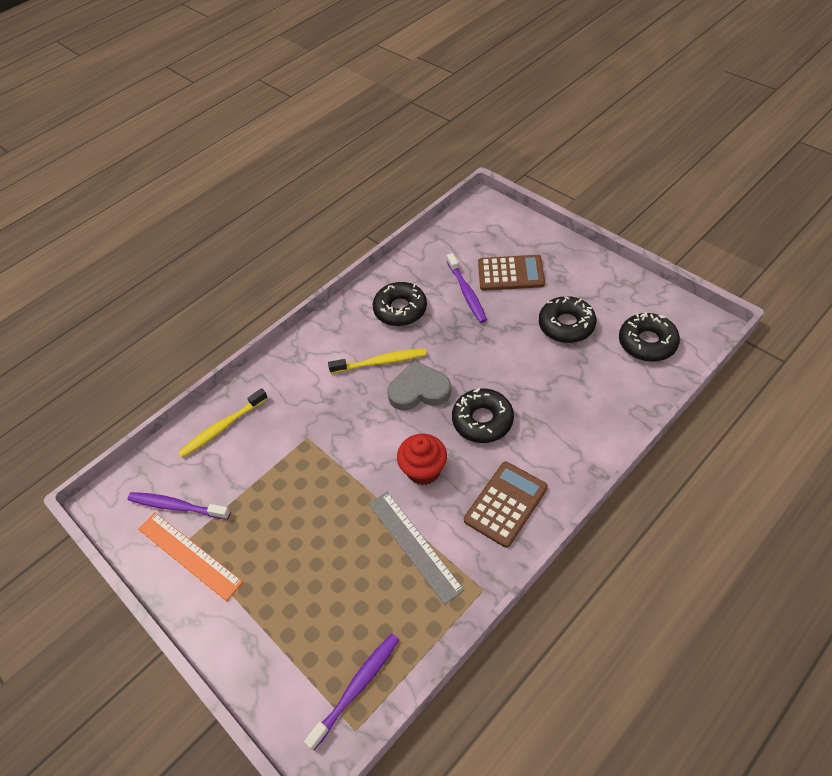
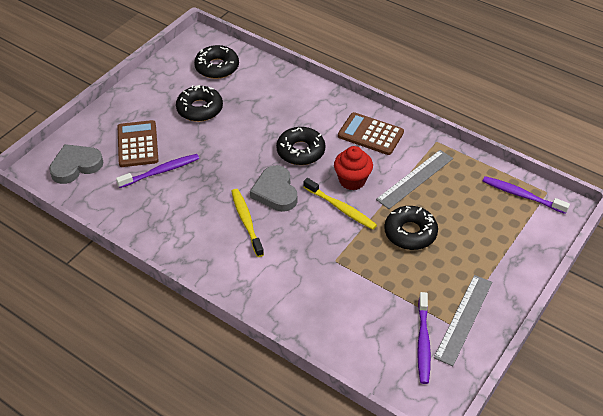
camera: 105 degrees left, 5 degrees down
orange ruler [138,513,243,601] -> grey ruler [434,275,492,366]
yellow toothbrush [178,388,268,458] -> yellow toothbrush moved to [303,178,377,230]
black donut [373,282,427,326] -> black donut moved to [384,206,438,250]
none -> grey heart [49,144,103,184]

